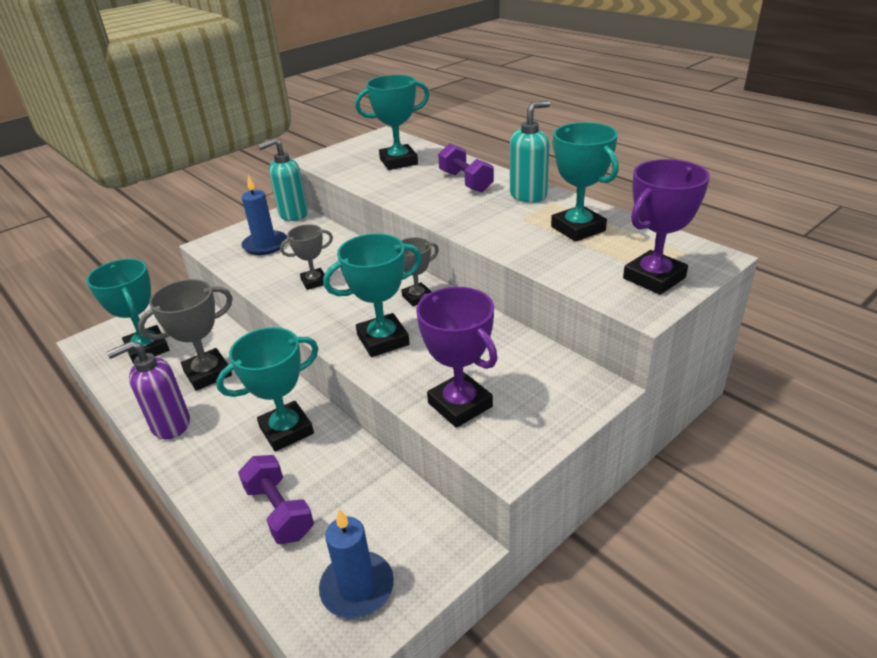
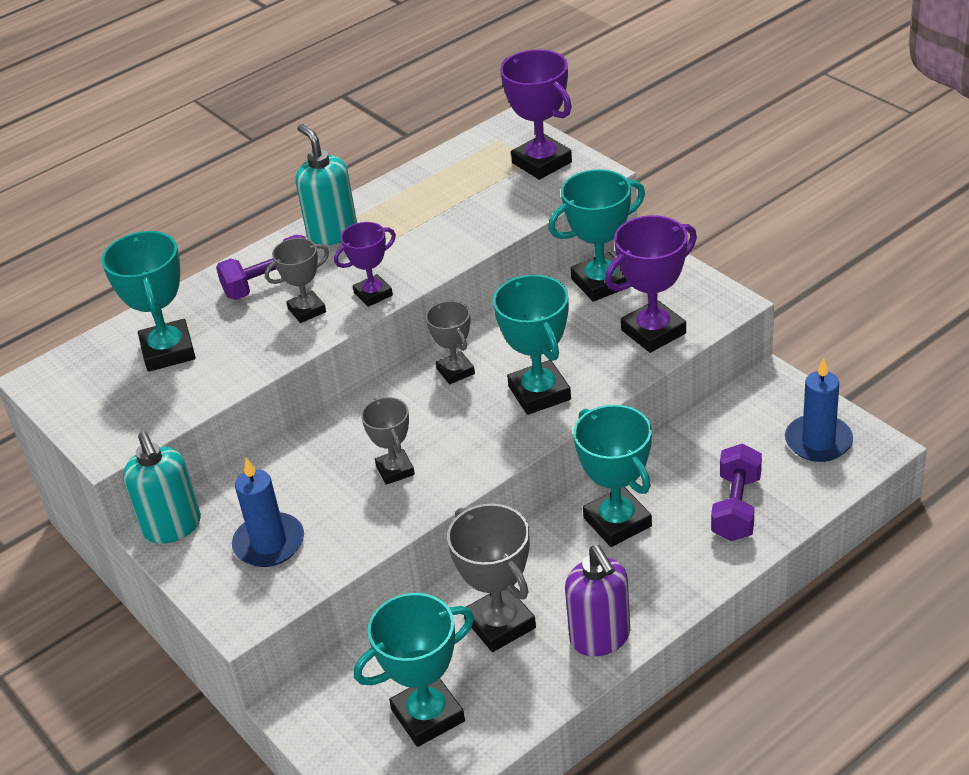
camera: 85 degrees left, 5 degrees up
purple dumbbell [238,455,314,544] -> purple dumbbell turned 45 degrees counterclockwise [711,444,762,541]
turquoise trophy [551,122,619,242] -> turquoise trophy moved to [548,169,645,302]
none -> grey trophy [265,238,329,323]
none -> purple trophy [334,222,396,307]

